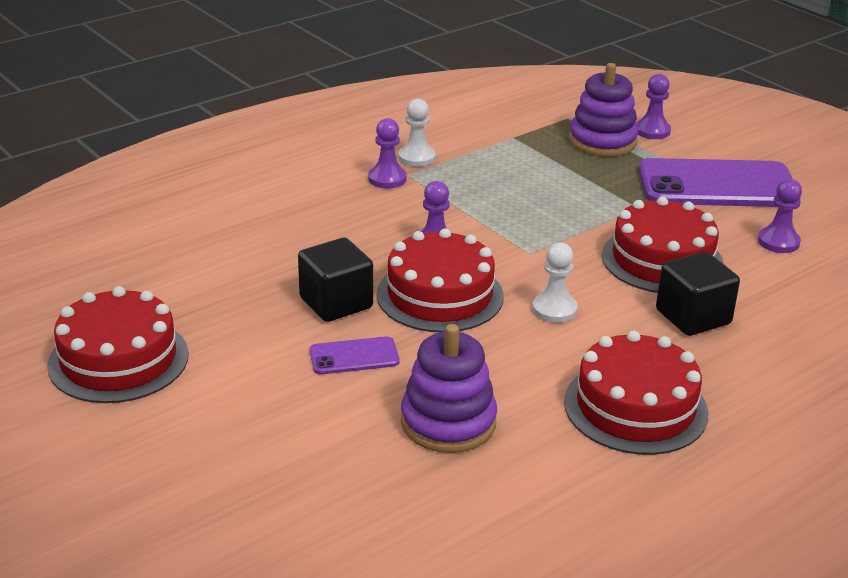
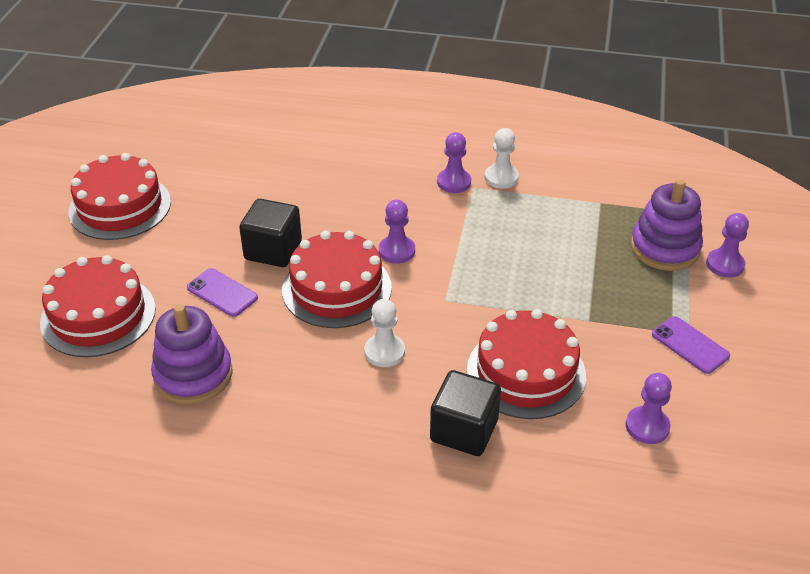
camera: 50 degrees right, 10 degrees up
red cake [564,331,708,455] -> red cake moved to [40,255,156,357]
purple phone [638,158,801,207] -> purple phone [652,316,730,374], size x0.46

